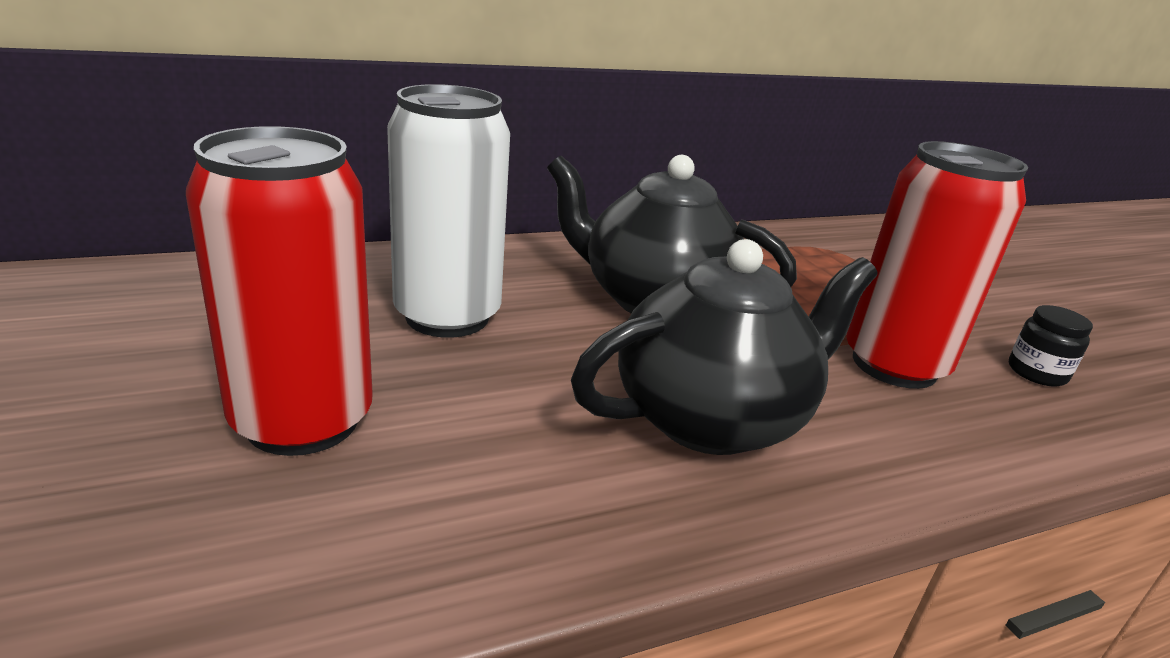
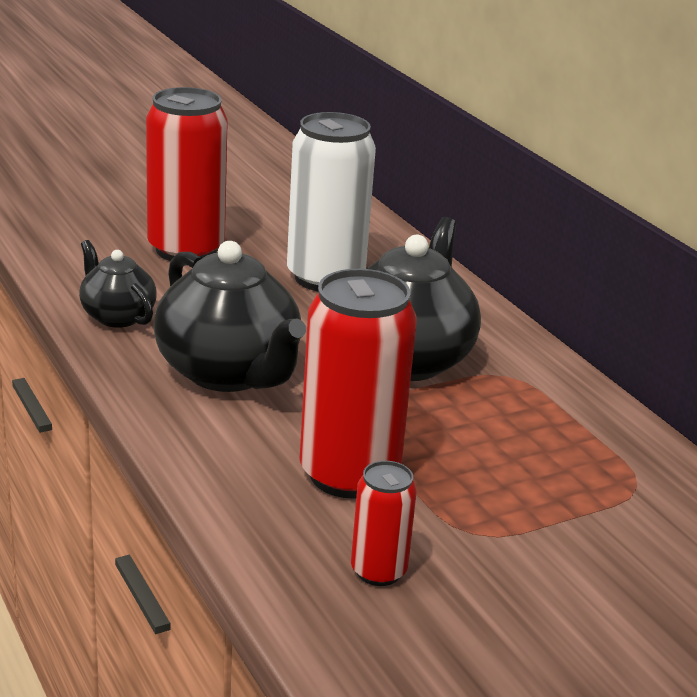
camera: 85 degrees right, 0 degrees up
black jar [1009,305,1093,387] -> red can [351,461,417,586]
none -> black teapot [79,240,157,328]

